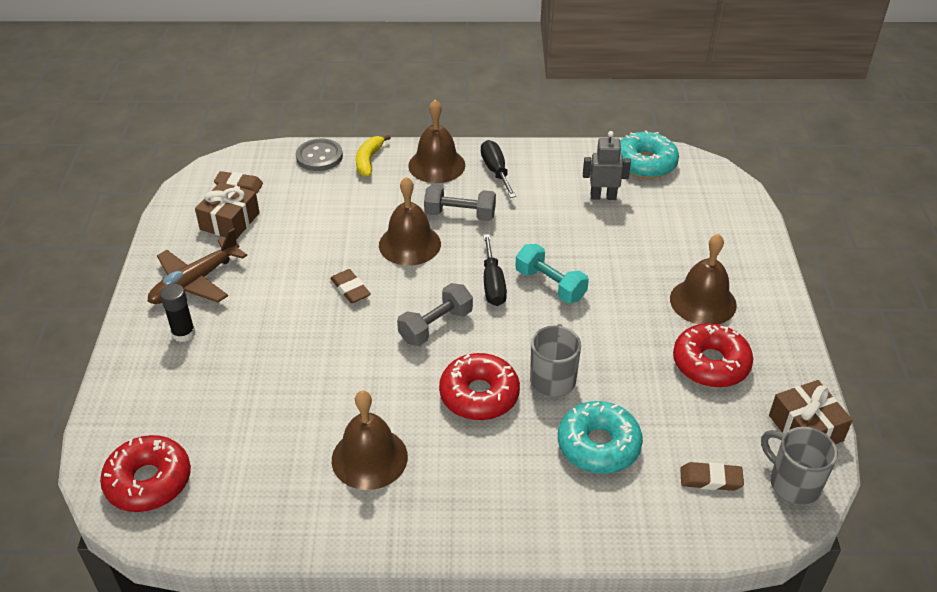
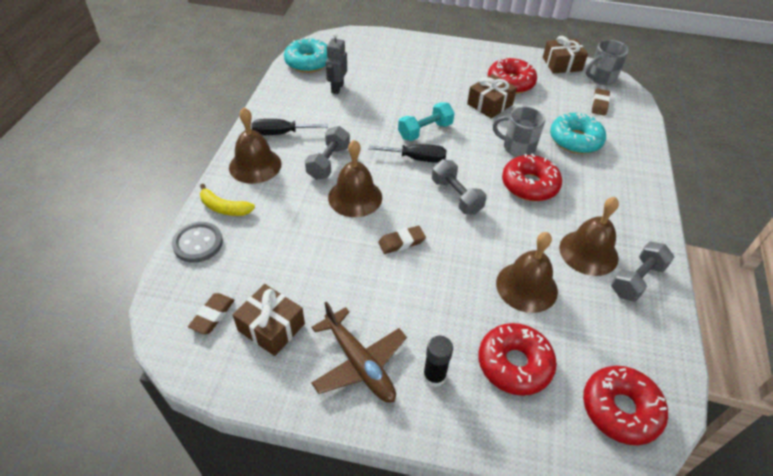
camera: 80 degrees left, 5 degrees up
brown bell [670,234,737,324] -> brown bell moved to [496,232,558,313]
none -> brown gift [467,74,517,119]
none -> red donut [478,323,557,396]
none -> grey dumbbell [611,242,674,302]

